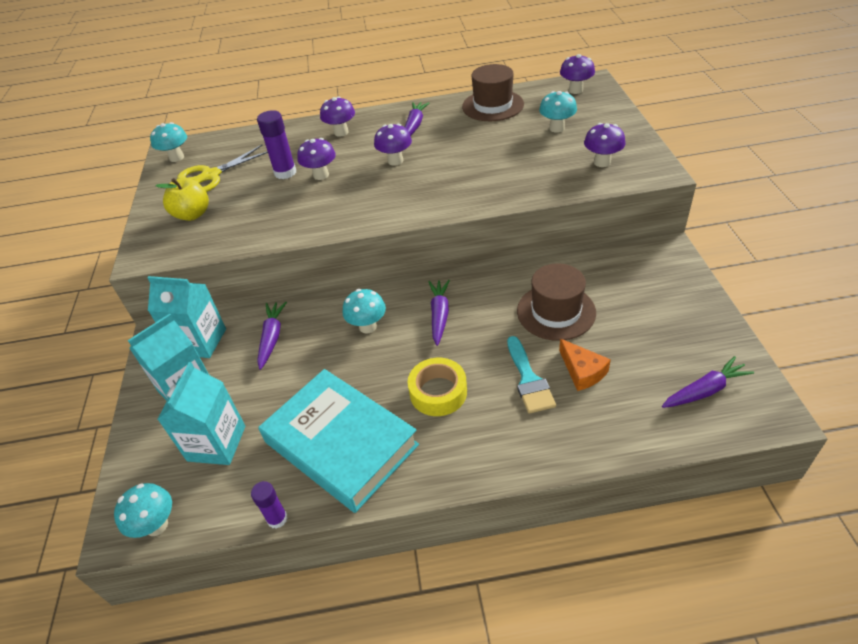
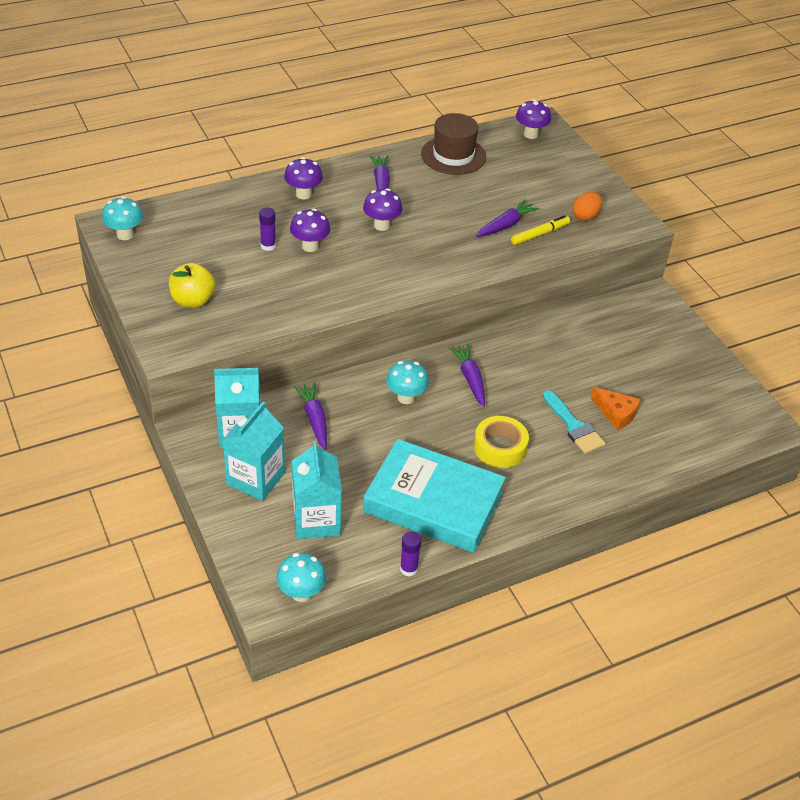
camera: 25 degrees left, 0 degrees up
yellow scissors [177,145,268,192] -> none
purple glue stick [257,110,296,179] -> purple glue stick [259,207,276,251], size x0.63
brown hat [517,264,596,341] -> none
turquoise mushroom [539,91,577,133] -> none
purple mushroom [584,123,625,167] -> orange egg [573,192,602,221]
purple carrot [662,356,754,408] -> purple carrot moved to [476,199,539,237]
none -> yellow marker [511,215,570,245]

